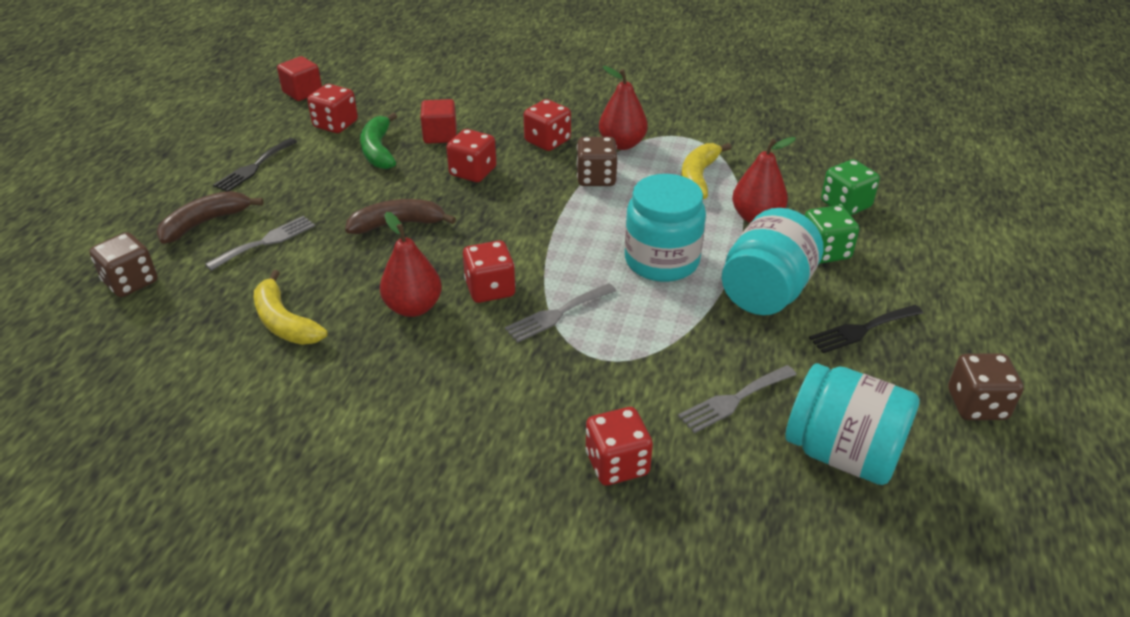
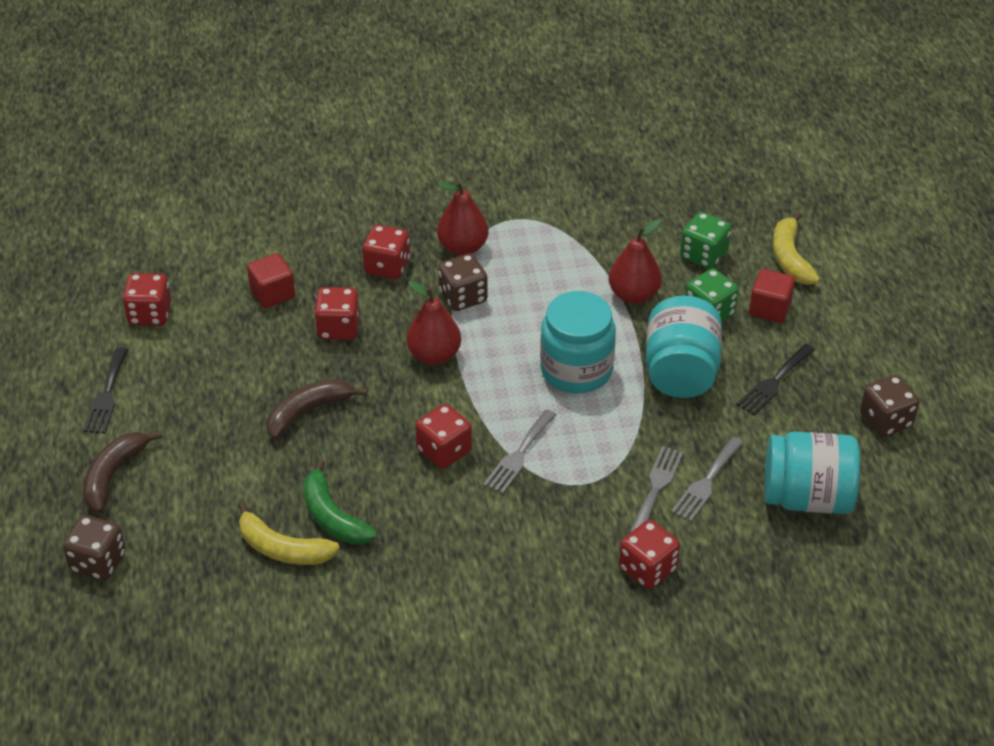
camera: 25 degrees left, 5 degrees up
grey fork [205,216,315,271] -> grey fork moved to [630,446,683,533]
red cube [277,56,322,101] -> red cube moved to [749,269,795,323]
green banana [360,112,397,169] -> green banana moved to [303,459,377,544]
red pear [380,212,442,317] -> red pear moved to [407,280,461,365]
yellow banana [681,143,731,199] -> yellow banana moved to [773,212,820,285]

